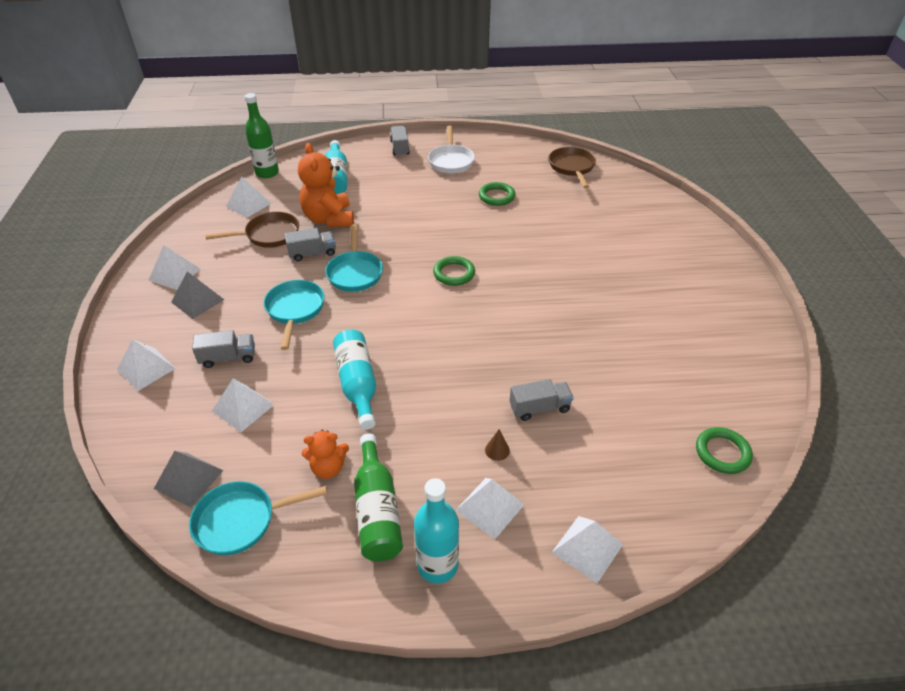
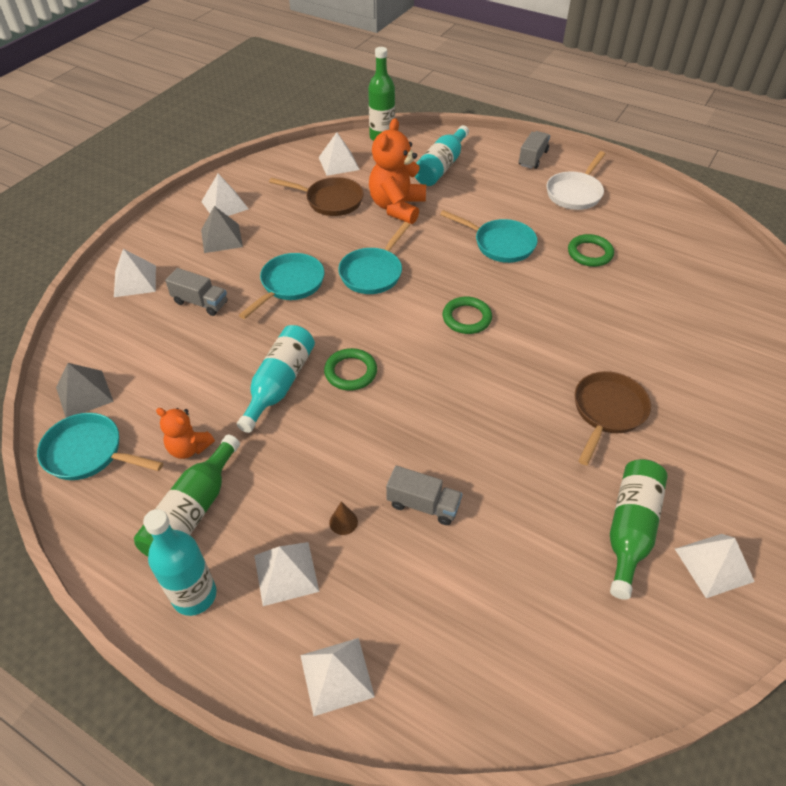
camera: 35 degrees right, 5 degrees up
white pyramid [212,379,275,432] -> white pyramid moved to [675,534,755,598]
grey truck [284,228,336,261] -> none
brown pan [549,147,596,188] -> brown pan moved to [575,371,651,465]
green ring [696,427,753,474] -> green ring moved to [324,348,377,391]
none -> turquoise pan [440,210,538,263]
none -> green bottle [610,459,668,600]

